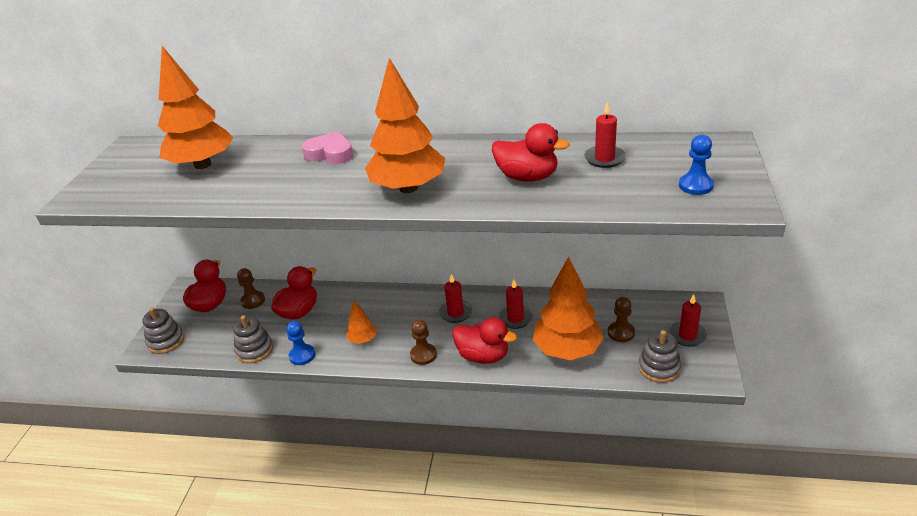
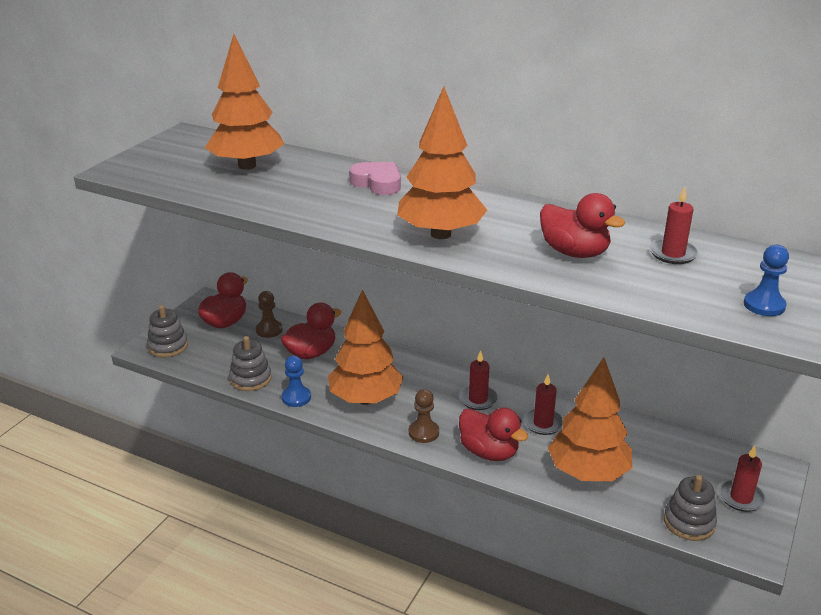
camera: 15 degrees right, 5 degrees down
orange tree [346,301,376,344] -> orange tree [328,289,403,405], size x2.13
brown pawn [608,297,635,342] -> none

